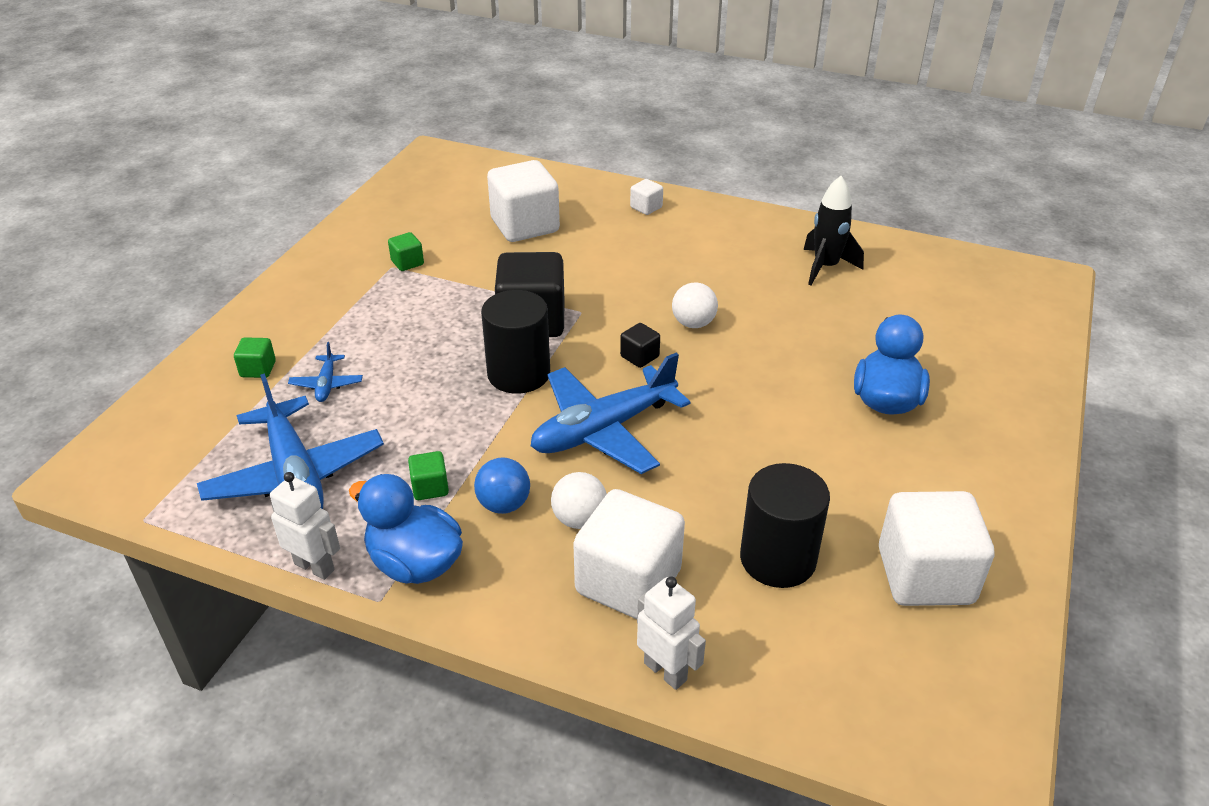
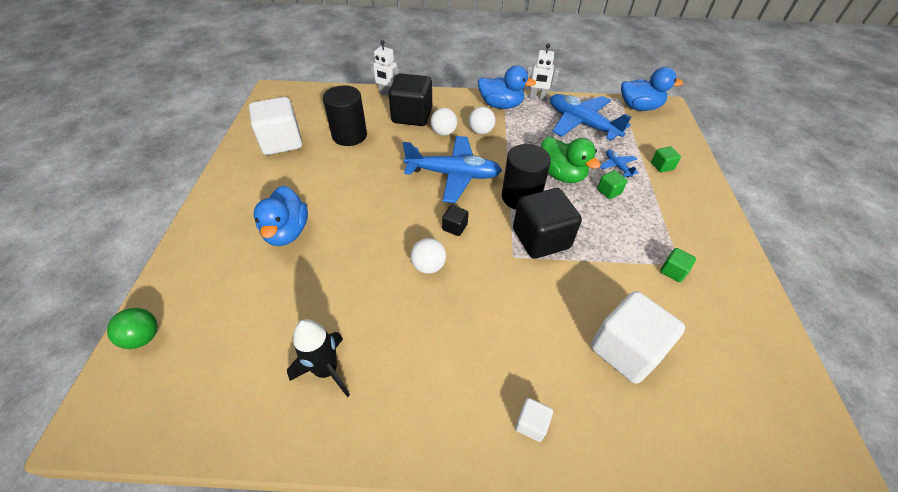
camera: 160 degrees right, 10 degrees up
green cube [408,451,449,500] -> green cube moved to [597,170,627,199]
blue ball [474,458,530,514] -> white ball [469,107,495,134]
blue plane [531,353,690,474] -> blue plane turned 60 degrees clockwise [403,136,502,203]
white cube [573,489,685,619] -> black cube [388,73,432,126]
none -> green ball [107,308,158,349]
none -> green duck [541,137,601,183]
none -> blue duck [621,67,683,111]

